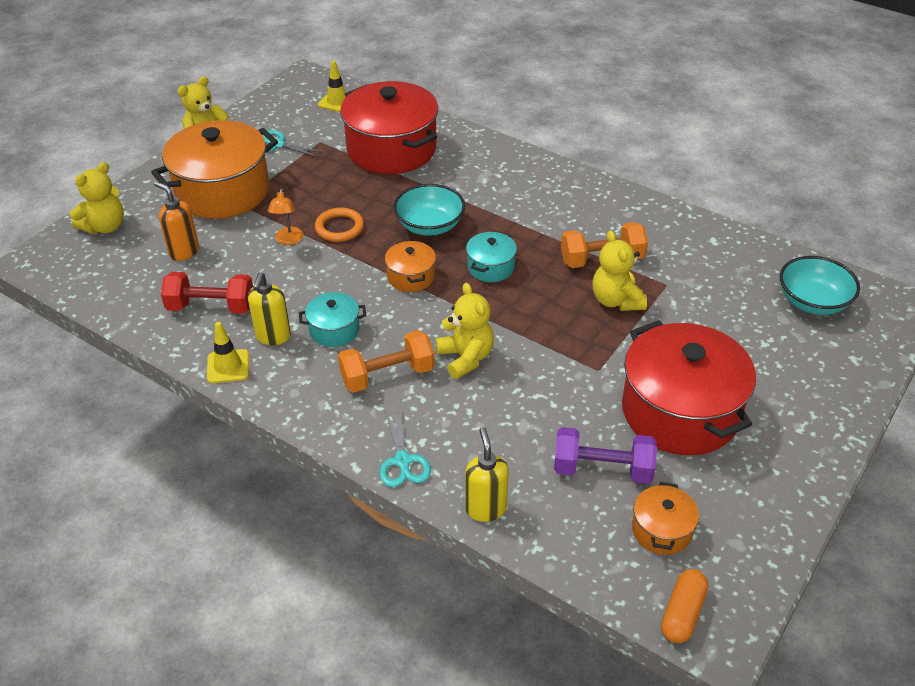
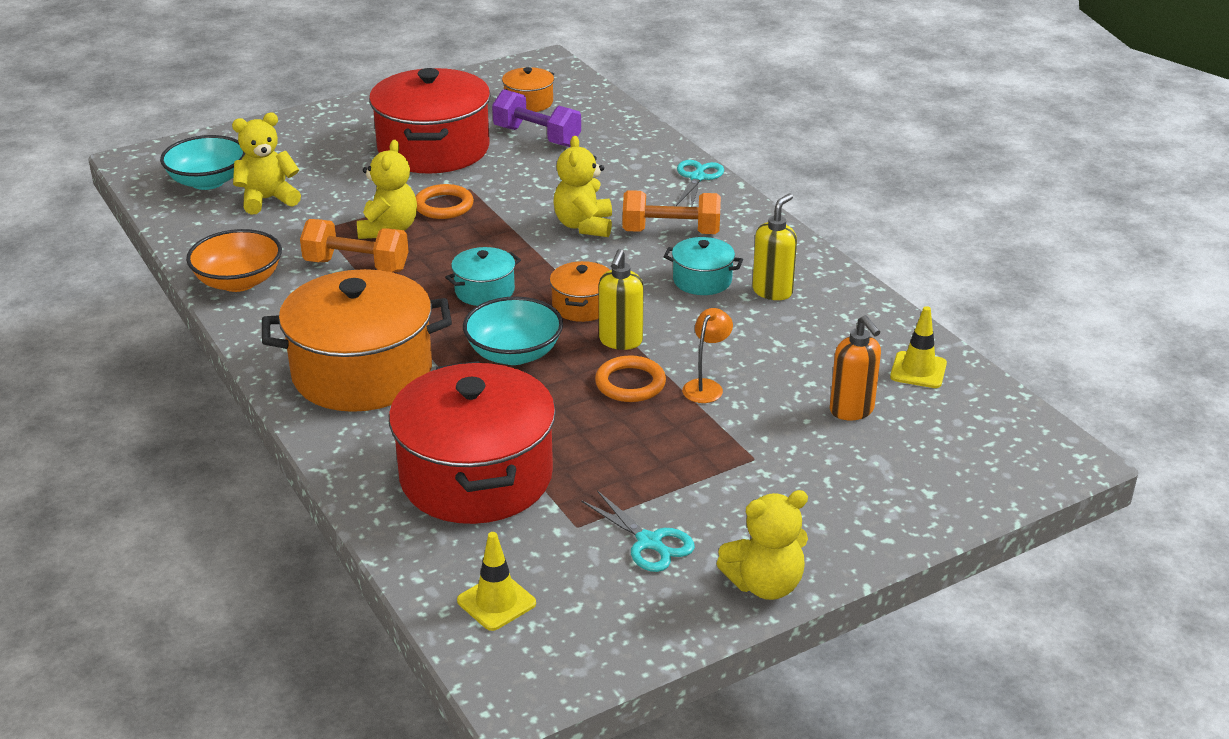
camera: 155 degrees left, 10 degrees down
yellow teddy bear [70,162,124,234] -> yellow teddy bear moved to [232,113,301,214]
orange pot [151,120,278,219] -> orange pot moved to [262,269,452,412]
red dumbbell [161,272,253,314] -> none
yellow traffic cone [207,322,249,383] -> yellow traffic cone moved to [890,306,947,388]
yellow soap dispenser [465,427,509,522] -> yellow soap dispenser moved to [599,249,644,350]
orange capsule [661,569,708,643] -> none
none -> orange bowl [186,229,282,292]
none -> orange ring [415,184,474,219]

